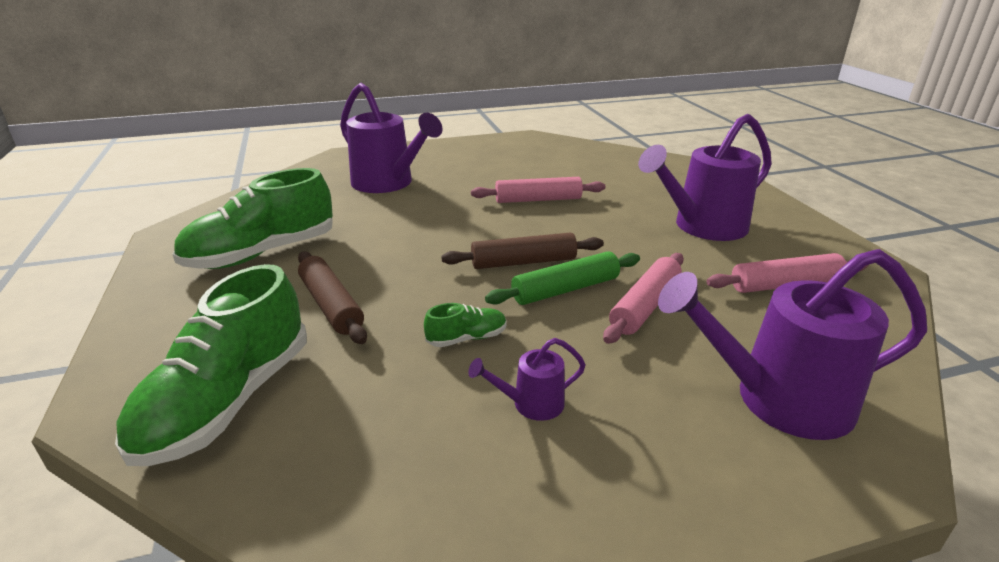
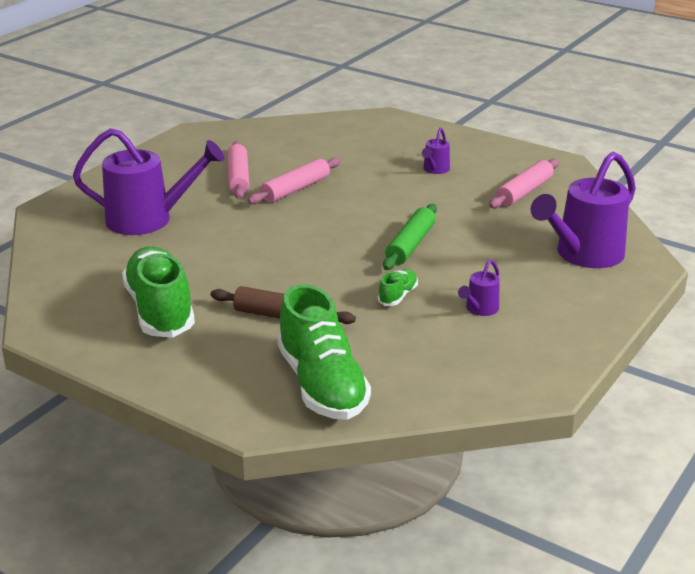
camera: 40 degrees left, 0 degrees up
green shoe [172,168,333,269] -> green shoe turned 150 degrees clockwise [122,246,195,338]
brown rolling pin [441,233,604,269] -> none
pink rolling pin [603,253,684,344] -> pink rolling pin moved to [227,141,249,199]
purple watering can [638,114,772,241] -> purple watering can [422,128,450,174], size x0.45

